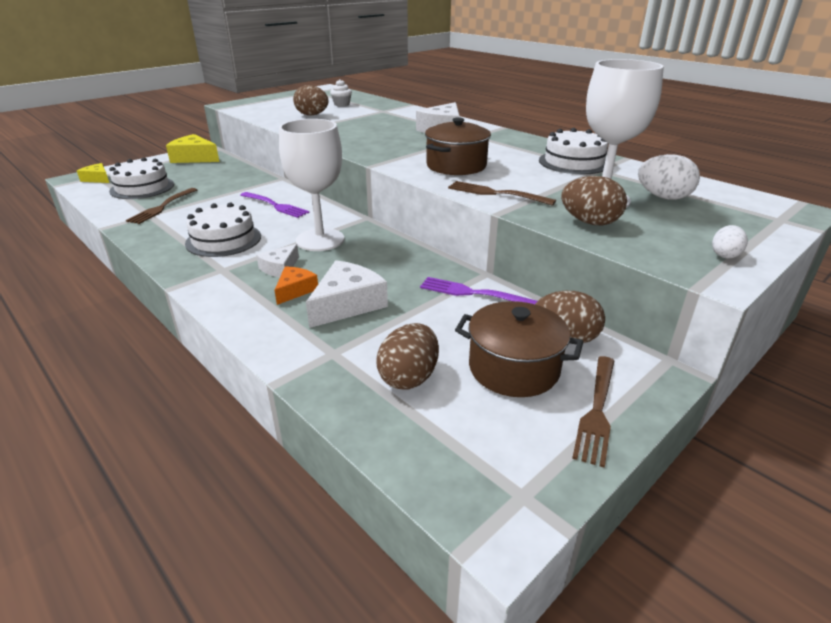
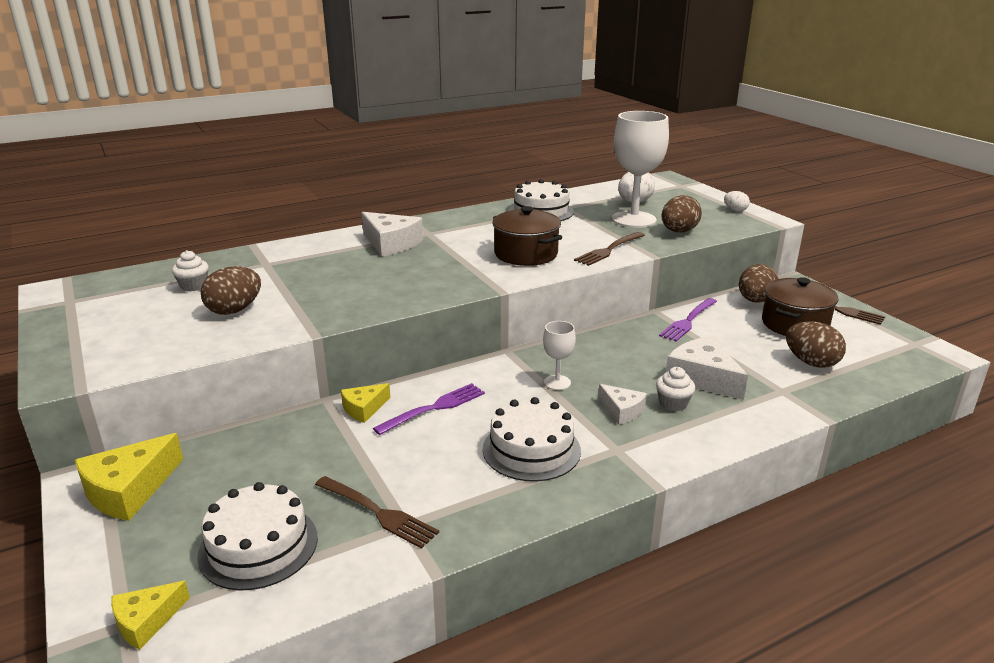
camera: 75 degrees left, 5 degrees down
orange cheese [275,266,318,305] -> white cupcake [656,367,695,411]
white goblet [279,119,344,251] -> white goblet [543,321,576,390], size x0.48
none -> yellow cheese [341,383,391,423]

